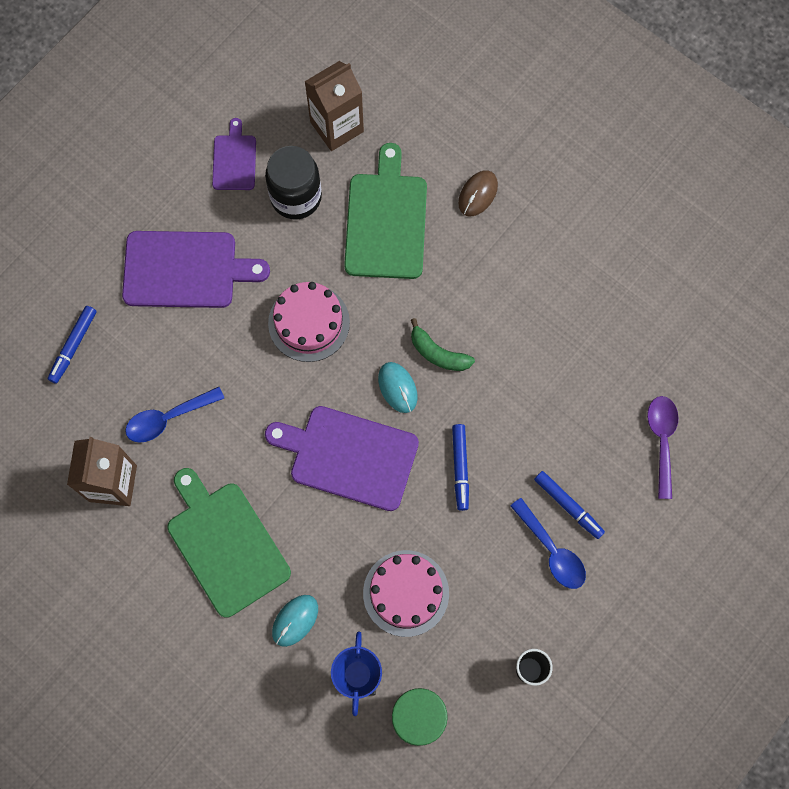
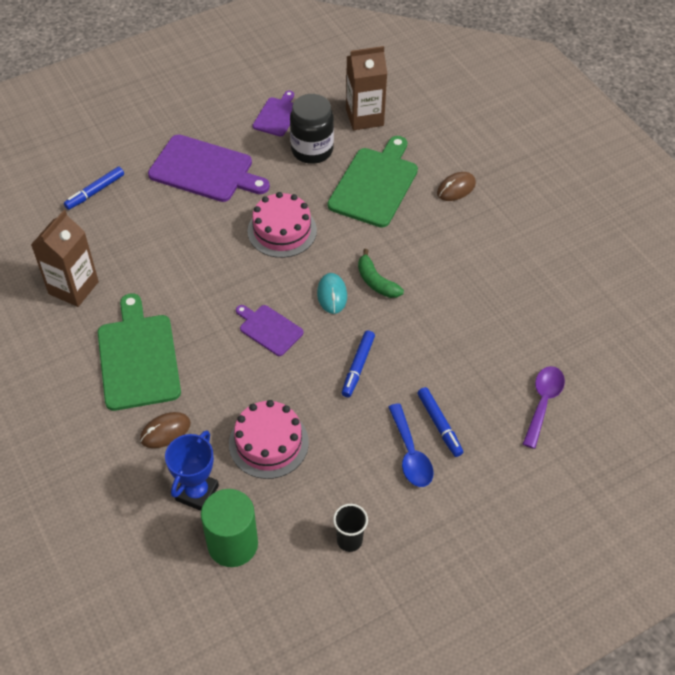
camera: 20 degrees right, 20 degrees down
blue spoon [125,387,224,443] -> none
purple cutting board [265,406,419,511] -> purple cutting board [236,305,304,356], size x0.55
turquoise mouse [272,595,318,647] -> brown mouse [140,412,191,448]

